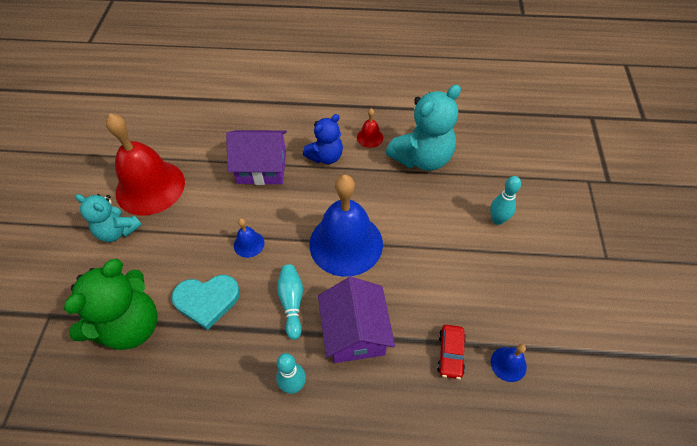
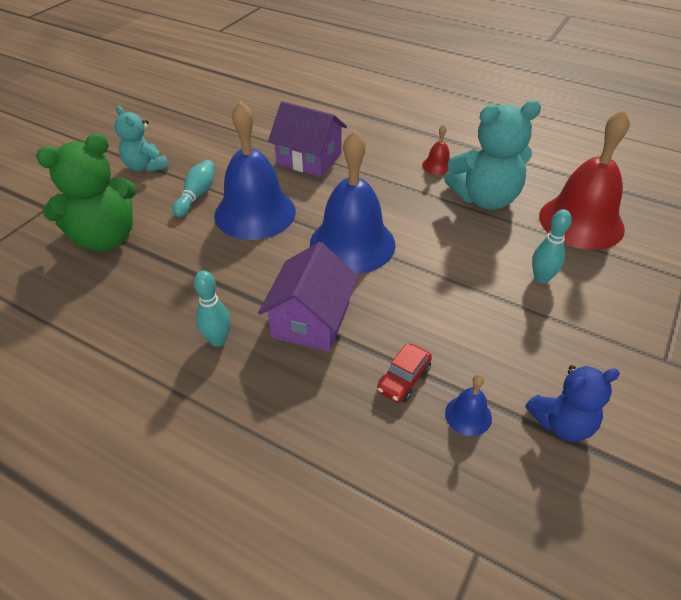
camera: 25 degrees right, 10 degrees down
red bell [106,113,185,215] -> red bell moved to [539,109,630,250]
turquoise heart [171,275,240,330] -> none
blue bell [234,218,264,258] -> blue bell [214,101,296,240], size x2.39
turquoise bowling pin [277,265,303,340] -> turquoise bowling pin moved to [173,160,215,217]
blue teddy bear [303,114,343,164] -> blue teddy bear moved to [525,365,620,442]

